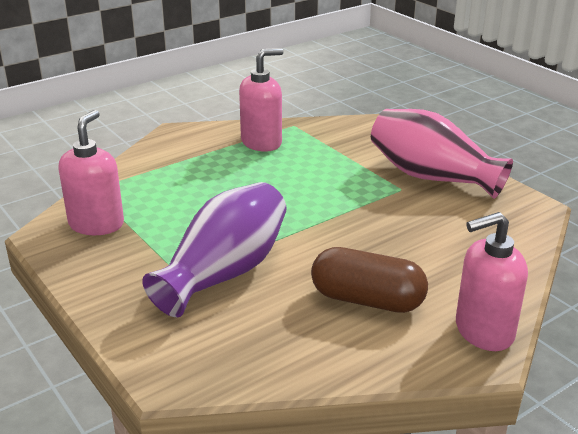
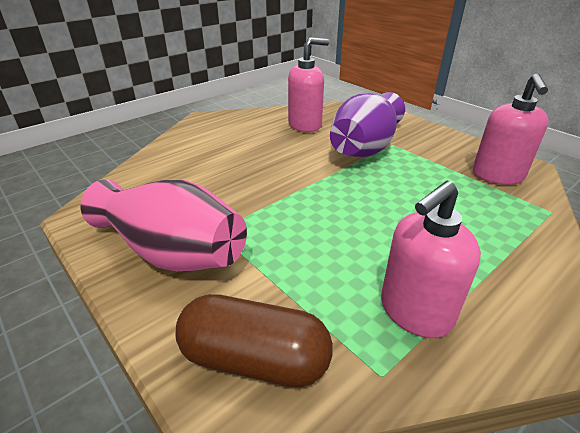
camera: 175 degrees right, 5 degrees up
brown capsule [311,247,428,313] -> brown capsule moved to [175,294,333,387]
pink soap dispenser [456,212,528,351] -> pink soap dispenser moved to [288,37,329,132]

